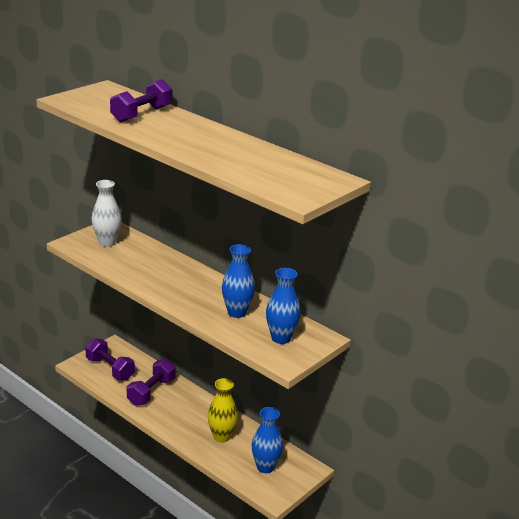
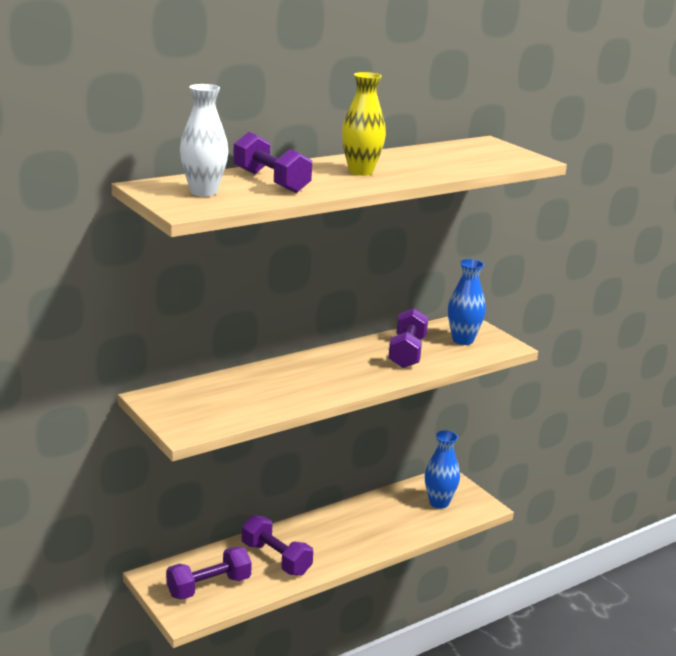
camera: 75 degrees left, 5 degrees down
white vase [92,180,122,247] -> white vase moved to [180,84,228,197]
yellow vase [208,378,238,443] -> yellow vase moved to [342,72,386,176]
blue vase [222,244,255,318] -> purple dumbbell [388,308,428,368]

